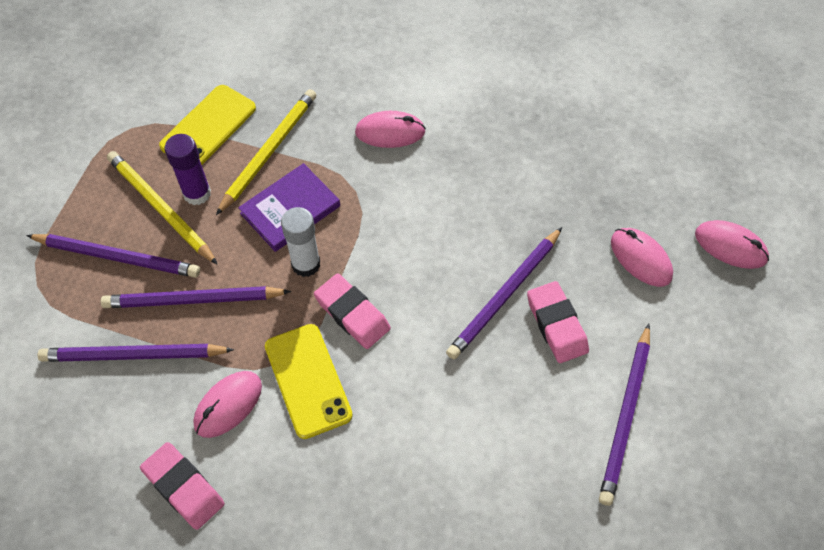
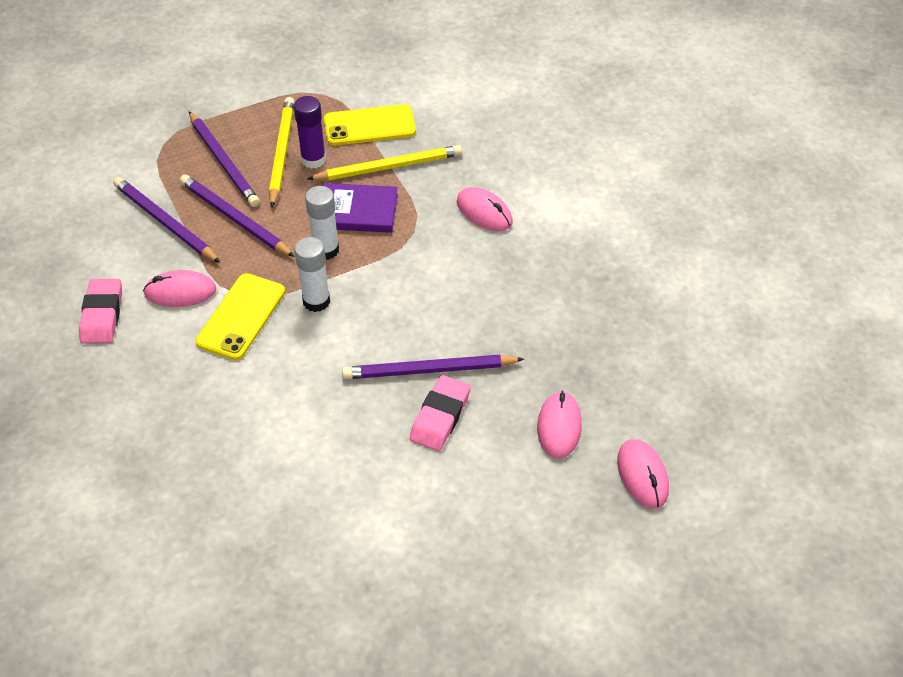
camera: 45 degrees right, 10 degrees down
pink eraser [314,273,391,349] -> white glue stick [294,237,330,312]
purple pencil [599,324,650,506] -> none

